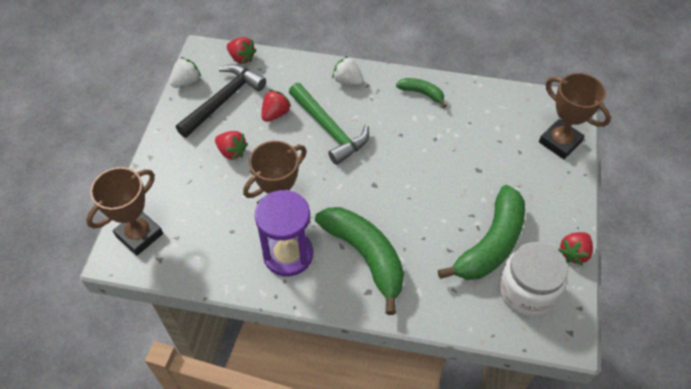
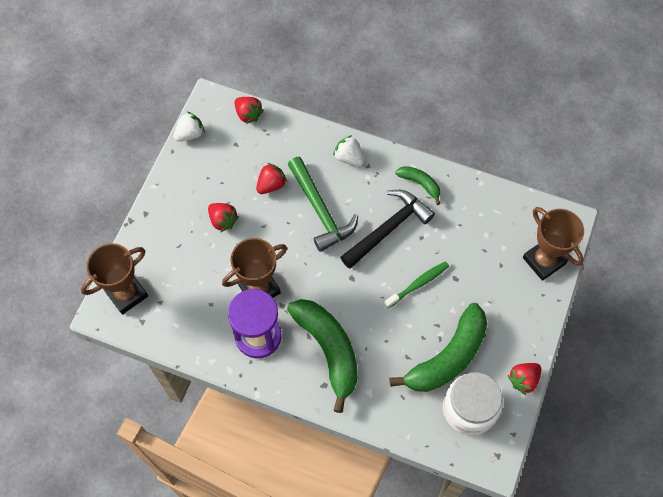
camera: 10 degrees right, 10 degrees up
black hammer [176,64,266,138] -> black hammer moved to [340,190,435,269]
none -> green toothbrush [384,261,449,308]

